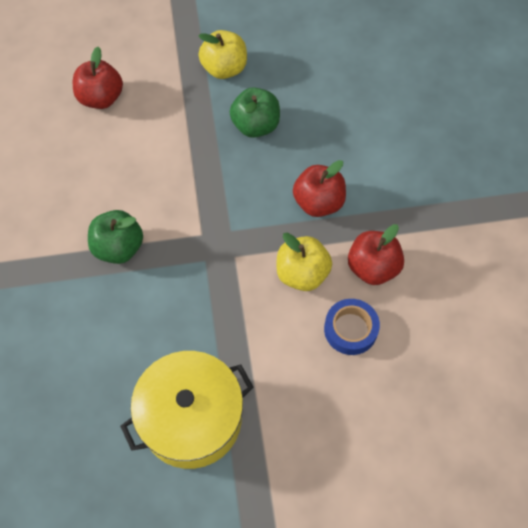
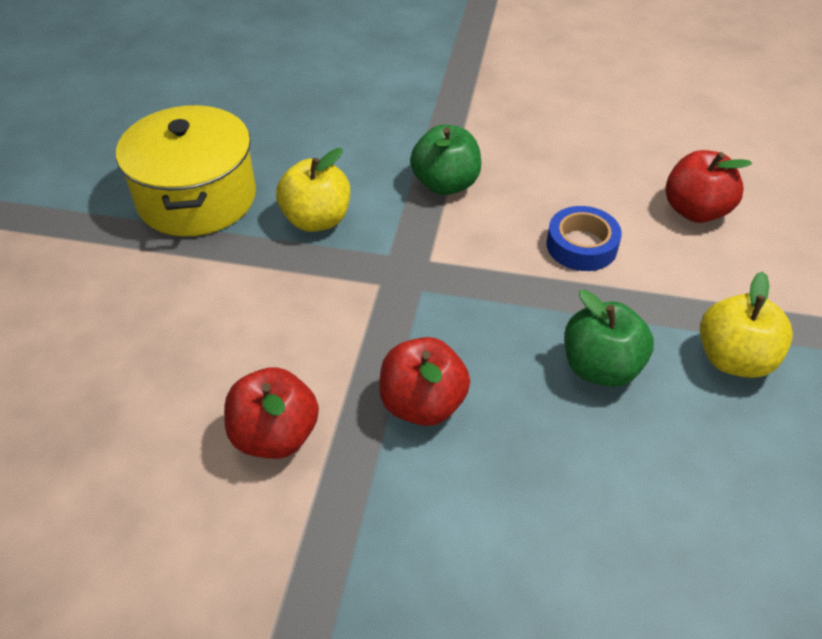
camera: 110 degrees right, 15 degrees down
yellow apple [276,233,332,291] -> yellow apple moved to [276,148,350,232]
blue tape [324,299,380,355] -> blue tape moved to [546,206,622,271]

